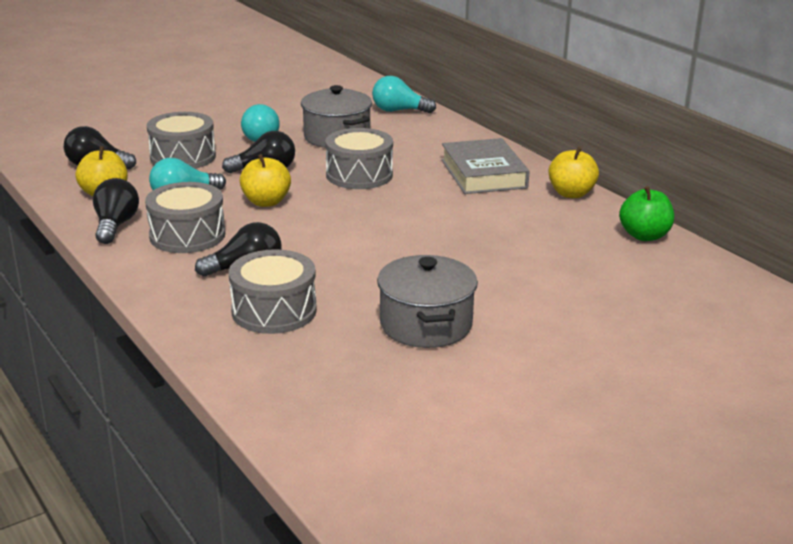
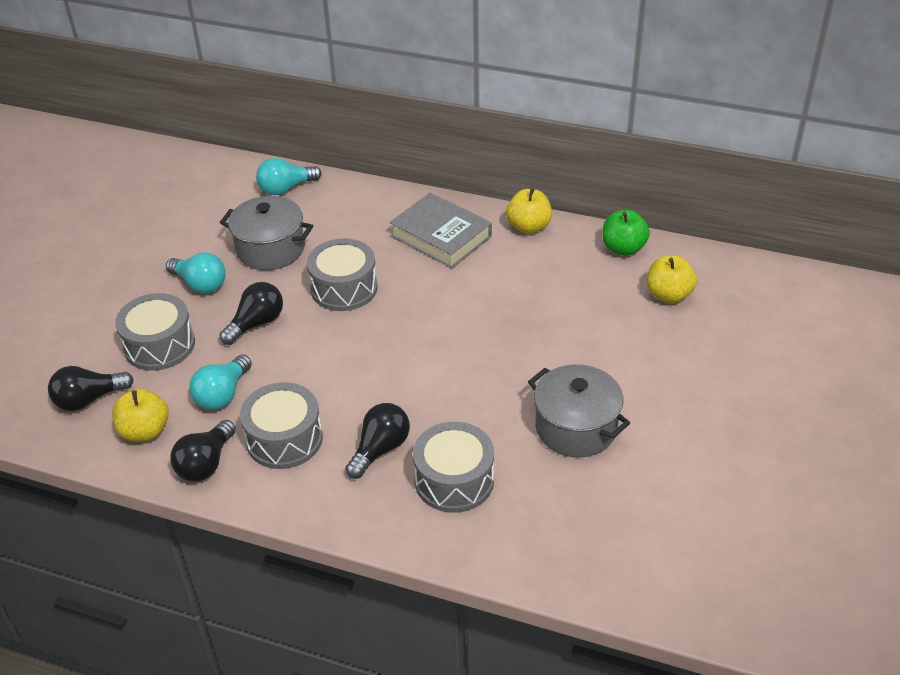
camera: 35 degrees left, 15 degrees up
black light bulb [93,178,139,244] -> black light bulb turned 120 degrees counterclockwise [170,420,236,482]
yellow apple [240,154,291,207] -> yellow apple moved to [647,255,697,303]

